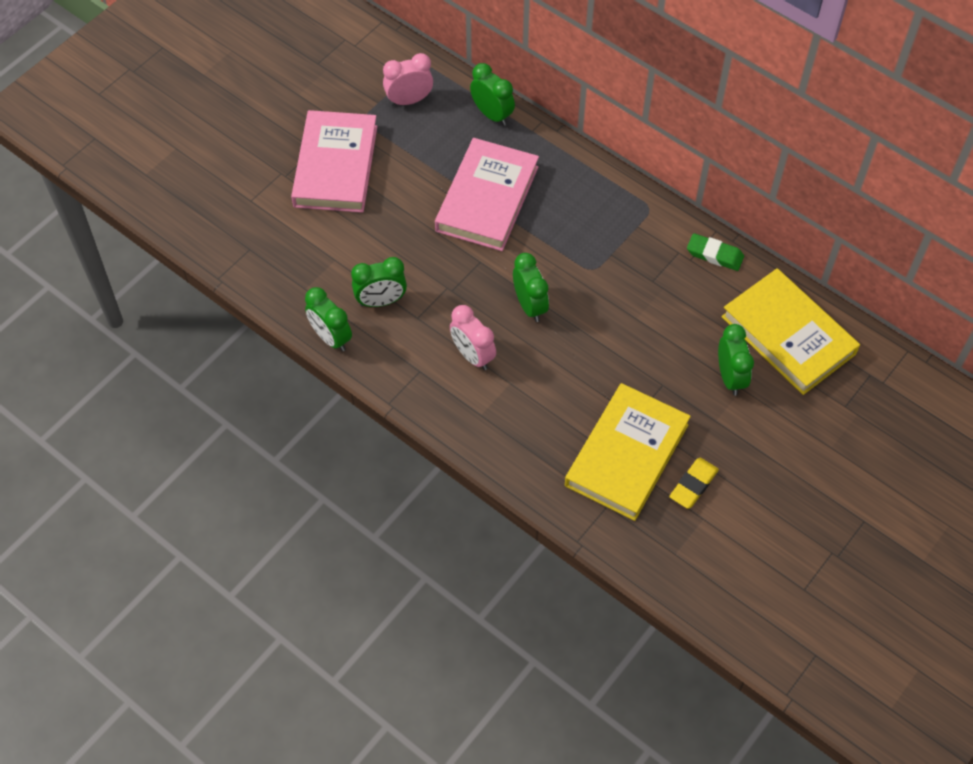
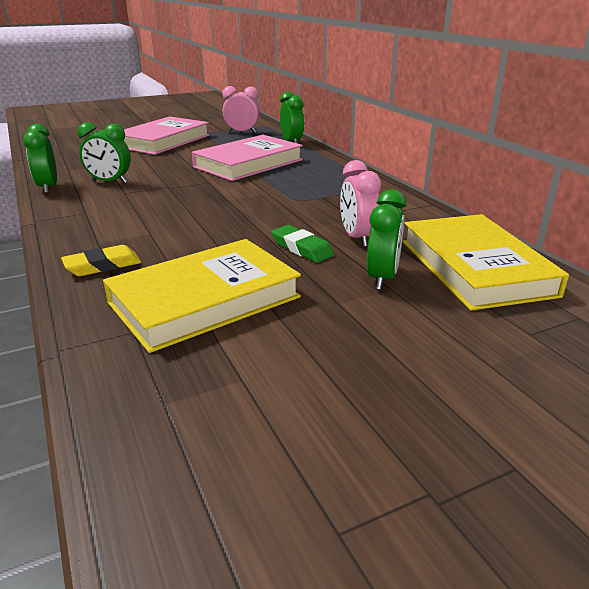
camera: 25 degrees right, 30 degrees down
pink clock [450,305,496,370] -> pink clock moved to [340,160,381,247]
green clock [513,253,549,322] -> none
yellow eraser [669,458,719,509] -> yellow eraser moved to [61,245,141,276]
green eraser [687,233,744,271] -> green eraser moved to [271,225,334,263]

